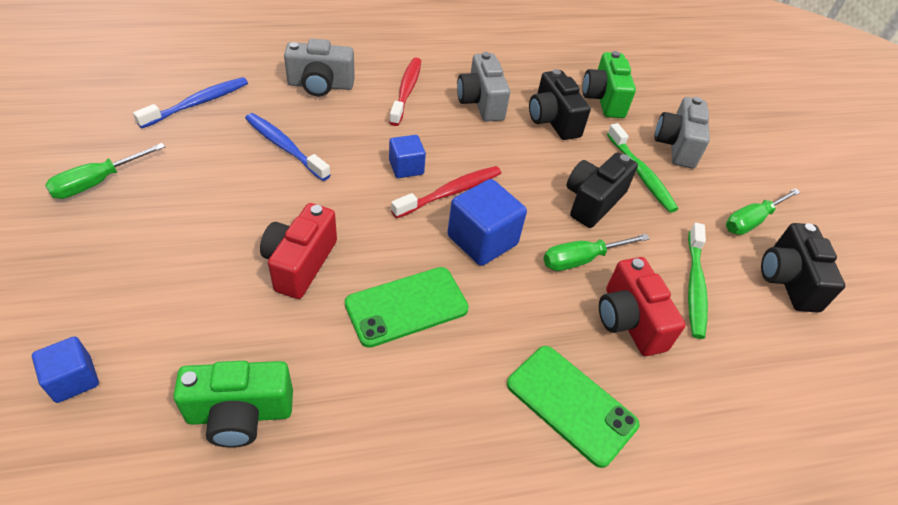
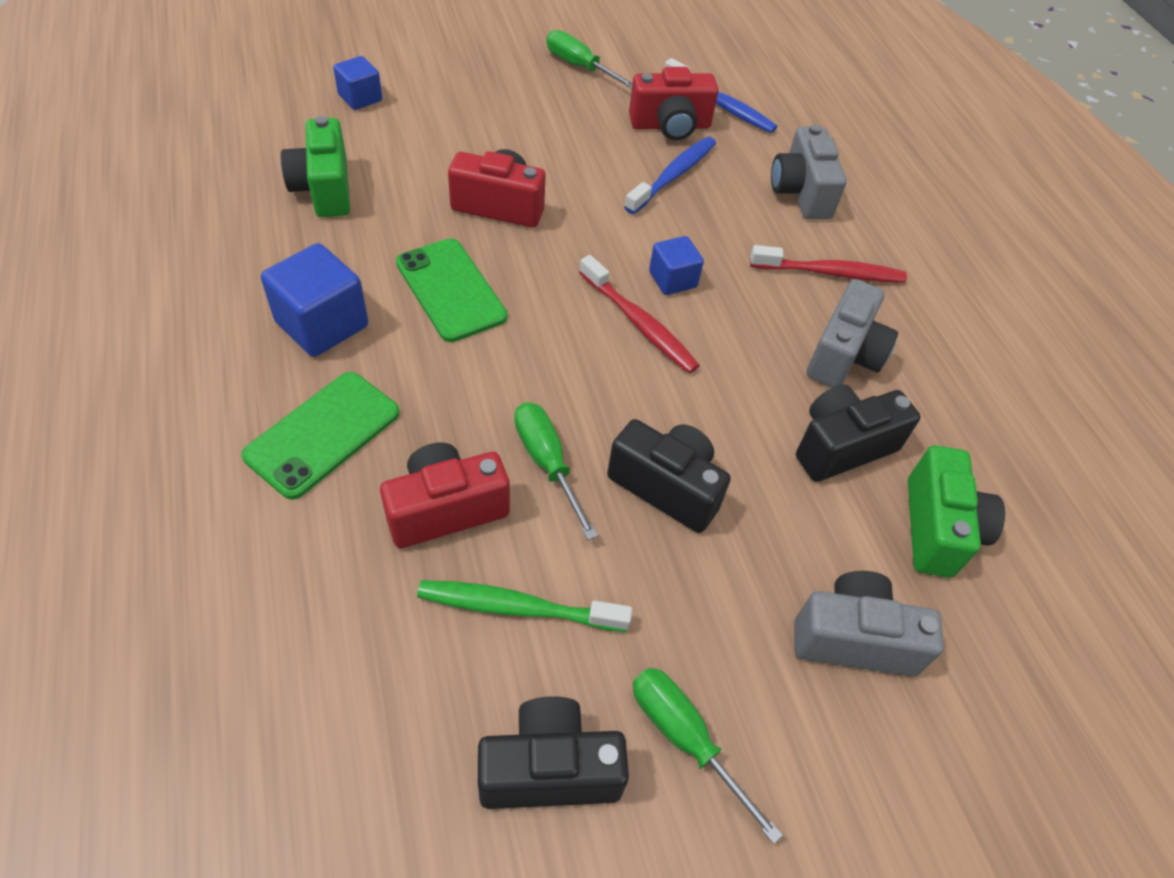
camera: 85 degrees right, 5 degrees up
blue cube [447,179,527,266] -> blue cube moved to [261,243,368,357]
grey camera [457,52,510,122] -> grey camera turned 135 degrees clockwise [807,279,898,388]
green camera [582,51,636,118] -> green camera turned 105 degrees clockwise [908,445,1005,578]
green toothbrush [607,123,678,213] -> none
none -> red camera [629,67,719,140]

